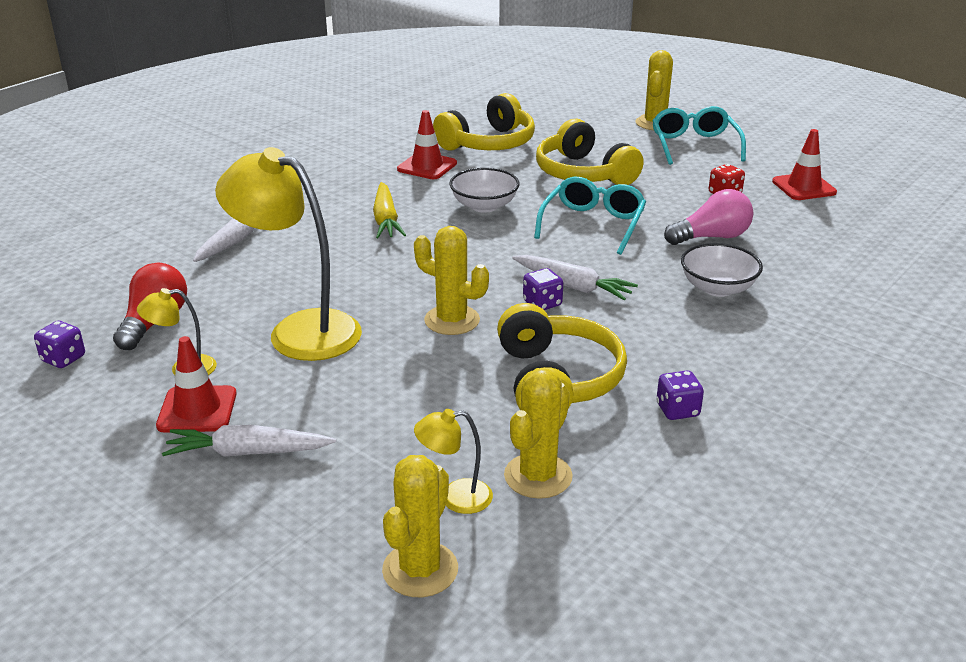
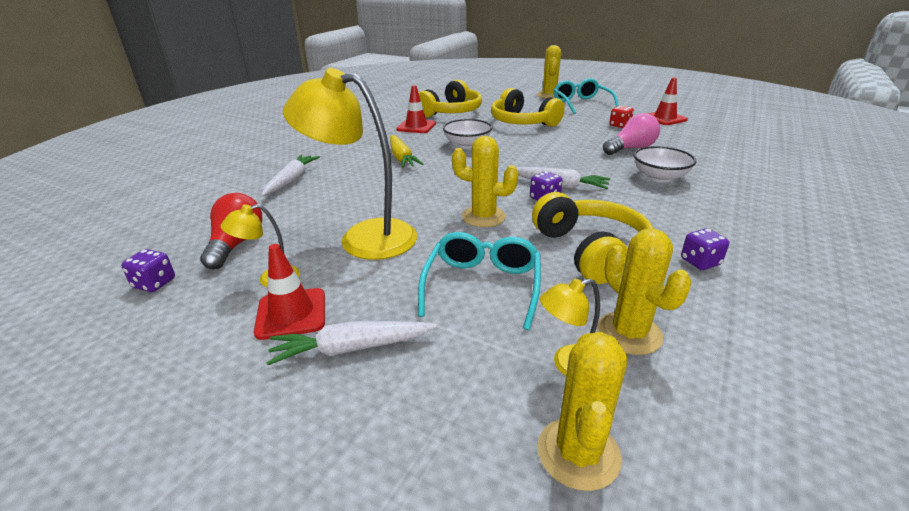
camera: 10 degrees left, 0 degrees up
yellow cactus [504,368,573,499] -> yellow cactus turned 45 degrees counterclockwise [597,229,692,355]
turquoise glasses [534,177,646,255] -> turquoise glasses moved to [418,232,541,330]

